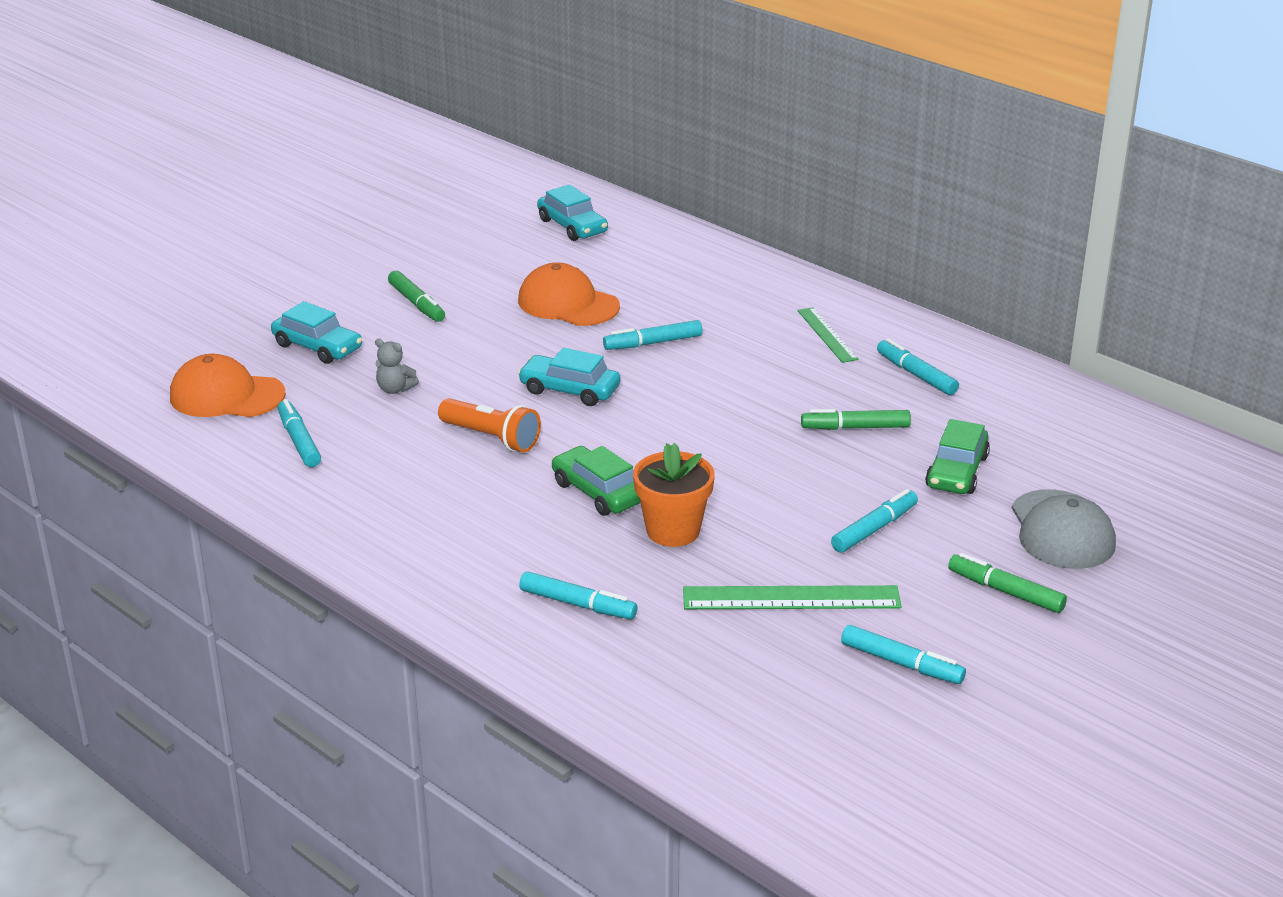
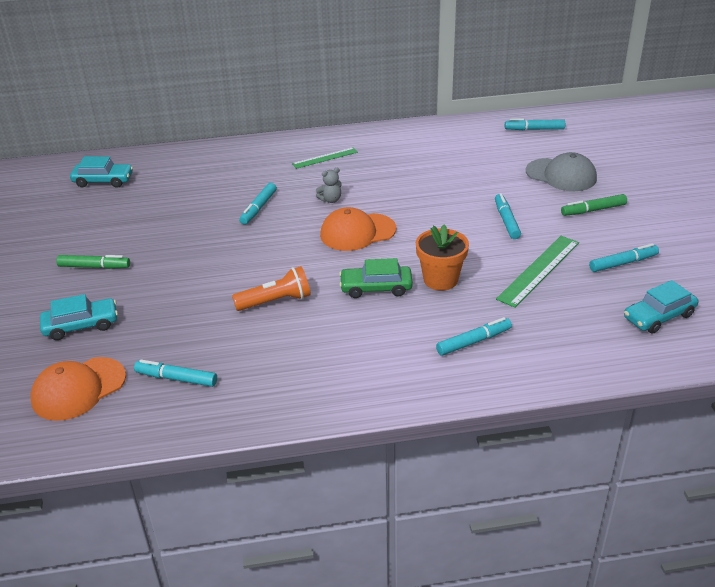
camera: 50 degrees left, 5 degrees up
grey teddy bear [375,338,419,394] -> grey teddy bear moved to [316,168,342,203]
orange cap [518,263,620,326] -> orange cap moved to [320,207,396,251]
turquoise car [518,348,621,406] -> turquoise car moved to [624,280,698,334]
green ruler [797,307,859,363] -> green ruler turned 45 degrees counterclockwise [292,147,358,169]
green marker [801,409,911,430] -> none
turquoise marker [877,339,959,395] -> turquoise marker moved to [505,118,565,130]
green car [925,419,990,494] -> none

